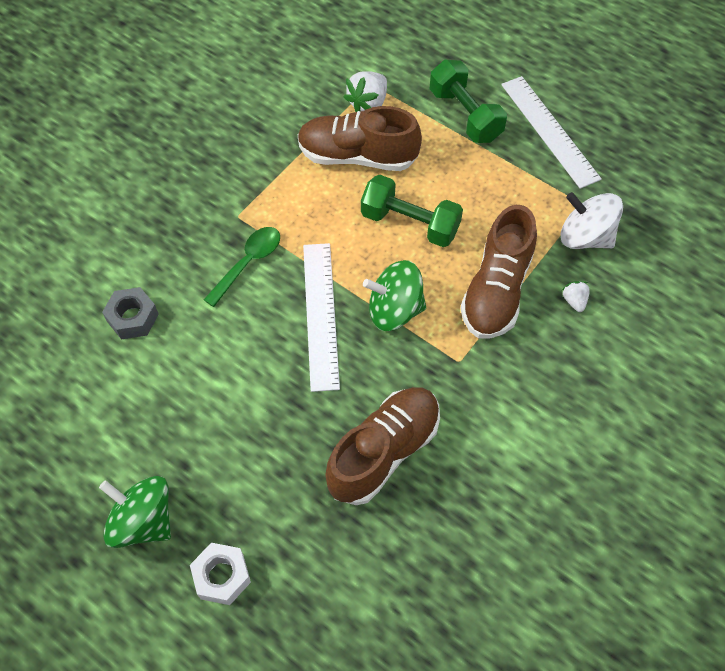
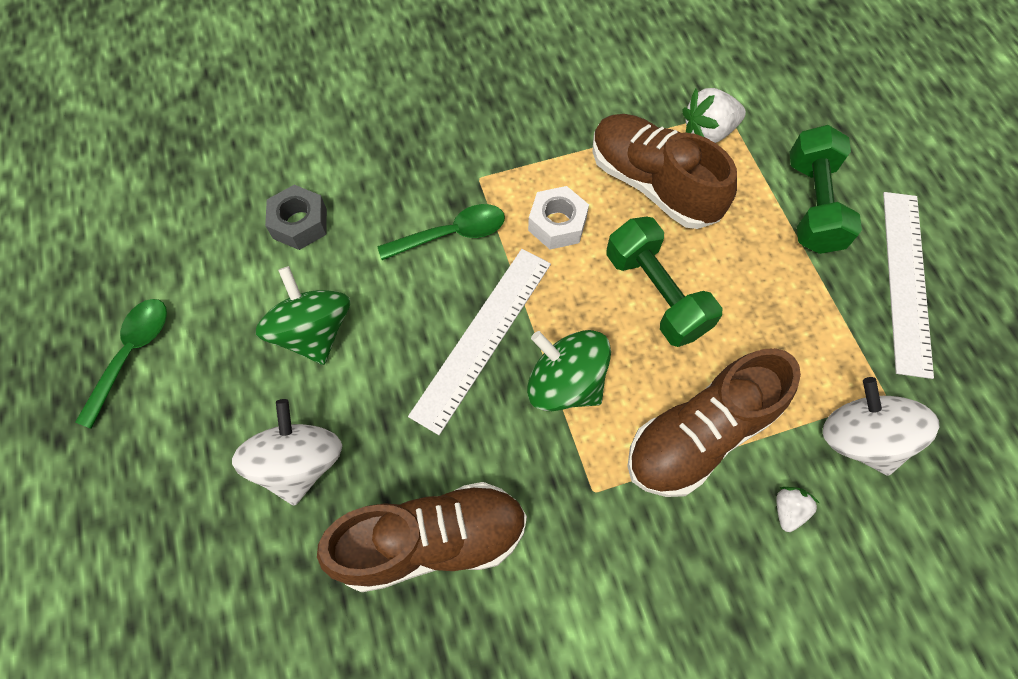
camera: 35 degrees right, 5 degrees up
green spinning top [99,476,171,548] -> green spinning top moved to [256,266,350,365]
white nut [190,543,251,605] -> white nut moved to [528,186,589,249]
none -> green spoon [75,299,167,429]
none -> white spinning top [232,399,342,506]

